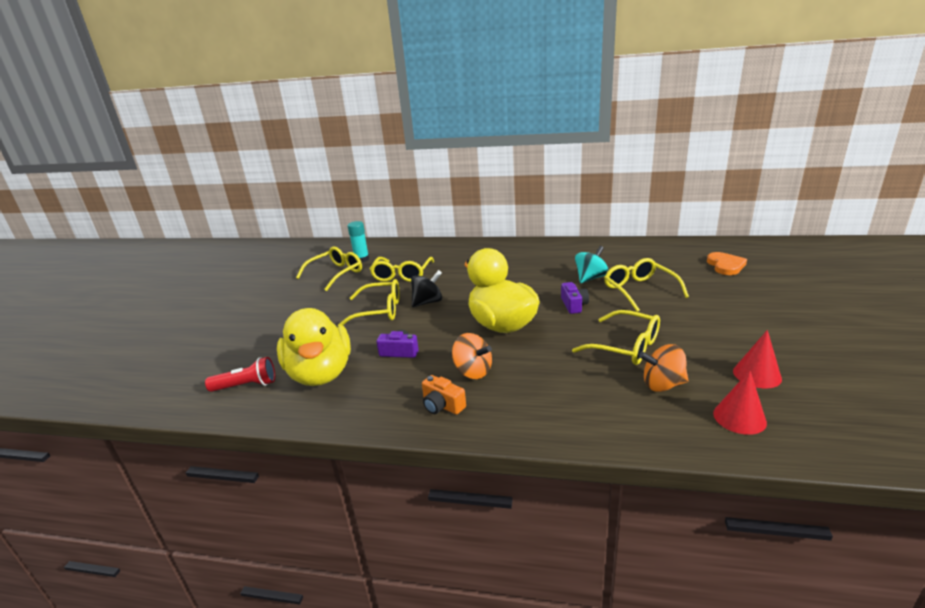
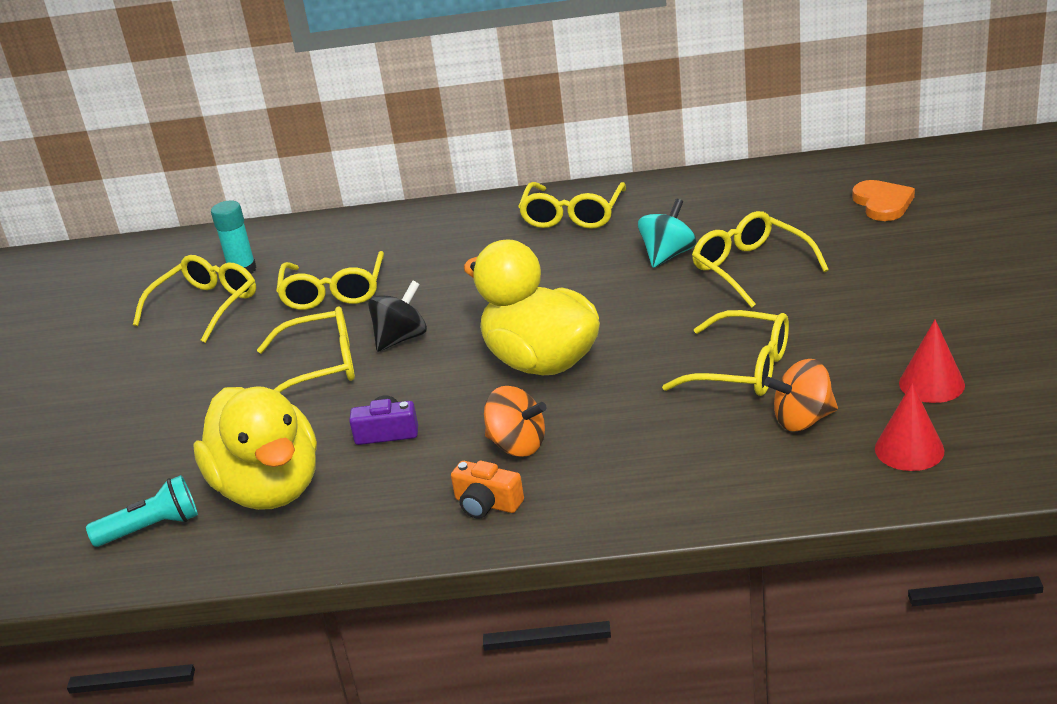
camera: 10 degrees left, 5 degrees up
red flashlight [205,357,275,392] -> turquoise flashlight [86,475,198,547]
purple camera [561,282,589,314] -> none
none -> yellow glasses [518,182,626,229]

